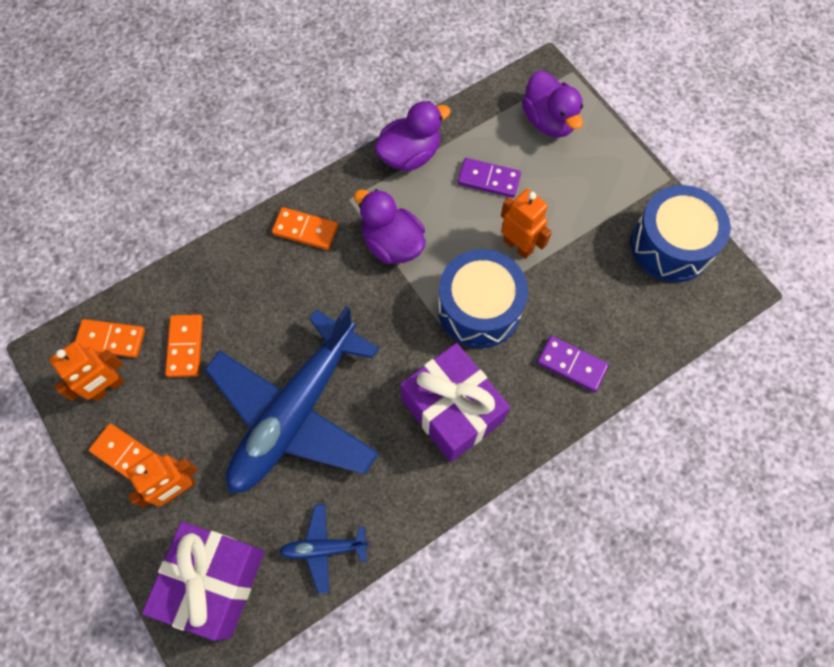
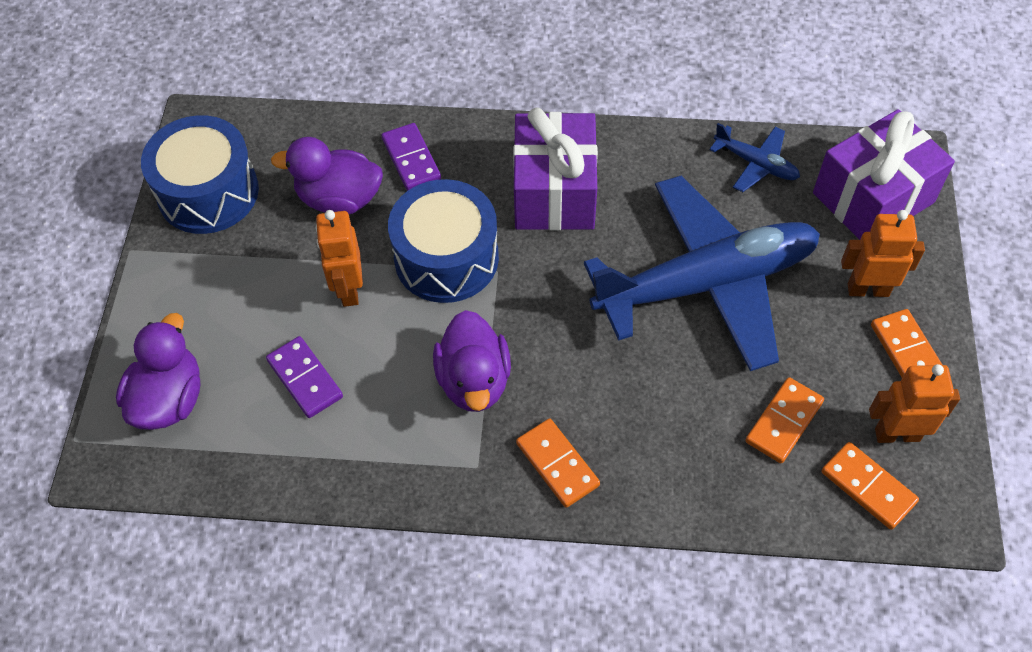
camera: 140 degrees left, 10 degrees down
purple duck [374,101,451,171] -> purple duck moved to [271,137,383,214]

